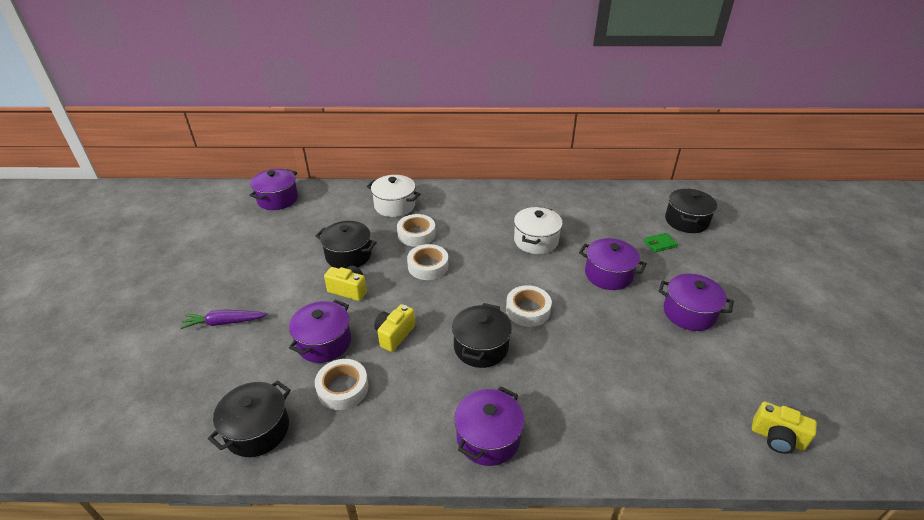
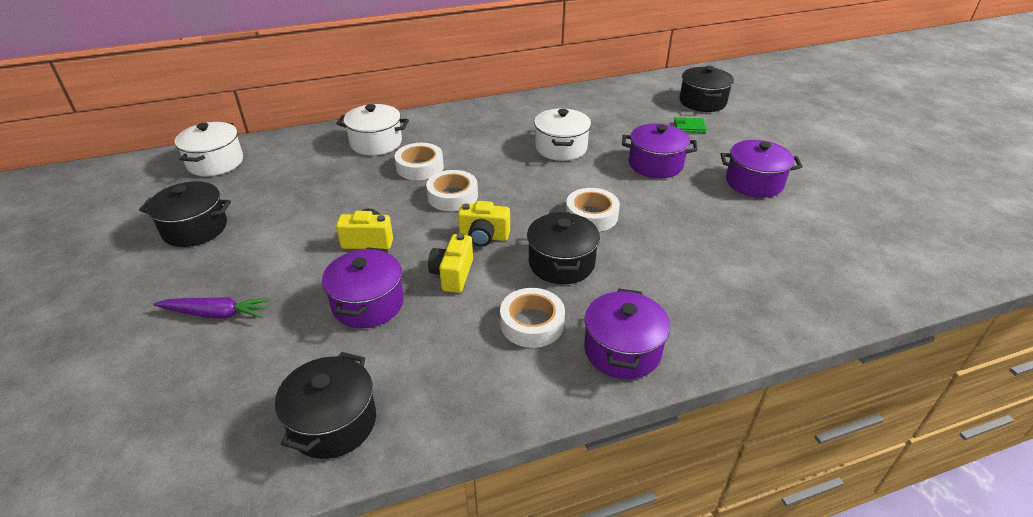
camera: 20 degrees left, 0 degrees up
purple carrot [180,310,268,329] -> purple carrot turned 150 degrees counterclockwise [153,297,271,319]
purple pot [249,169,298,210] -> white pot [175,122,243,176]
white tape [315,359,369,410] -> white tape moved to [500,288,565,348]
black pot [316,221,377,269] -> black pot moved to [139,181,231,247]
green wallet [643,233,678,253] -> green wallet turned 45 degrees clockwise [674,117,707,133]
yellow camera [752,402,817,454] -> yellow camera moved to [458,201,510,246]

